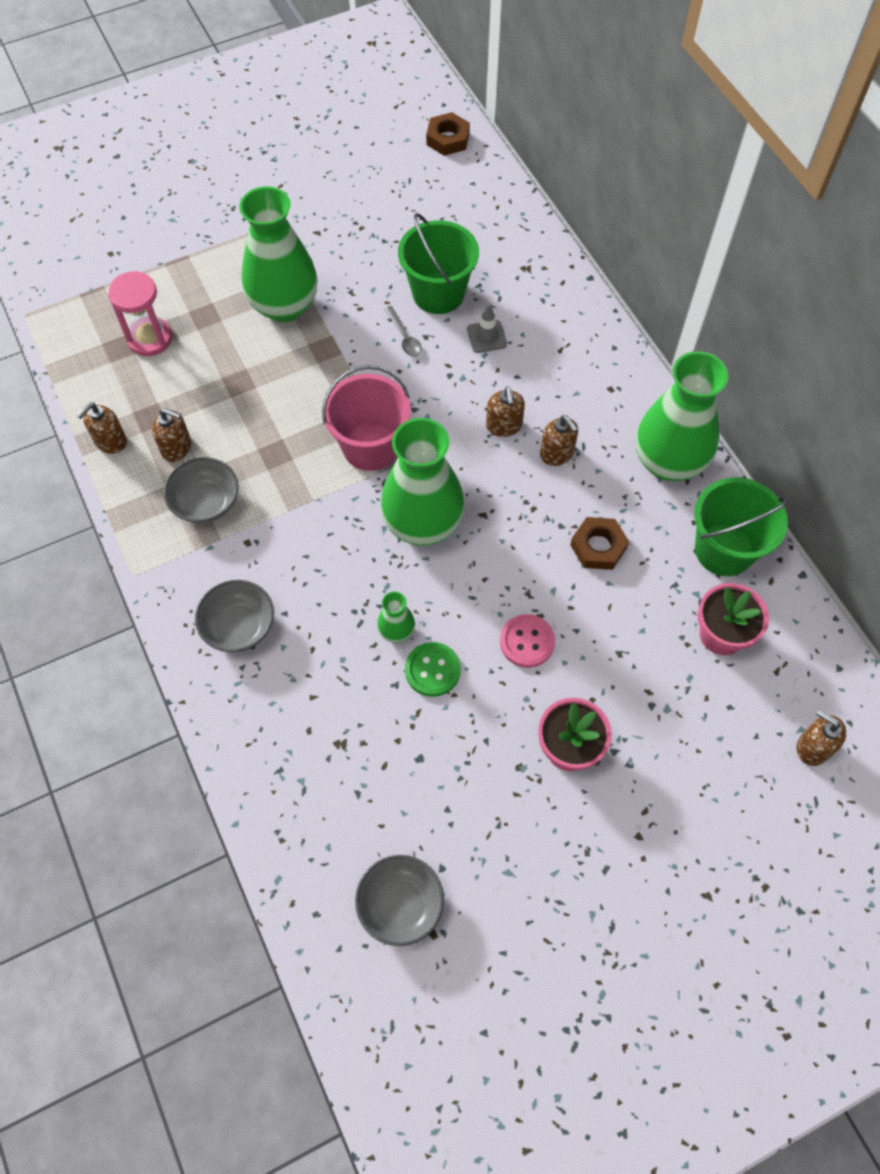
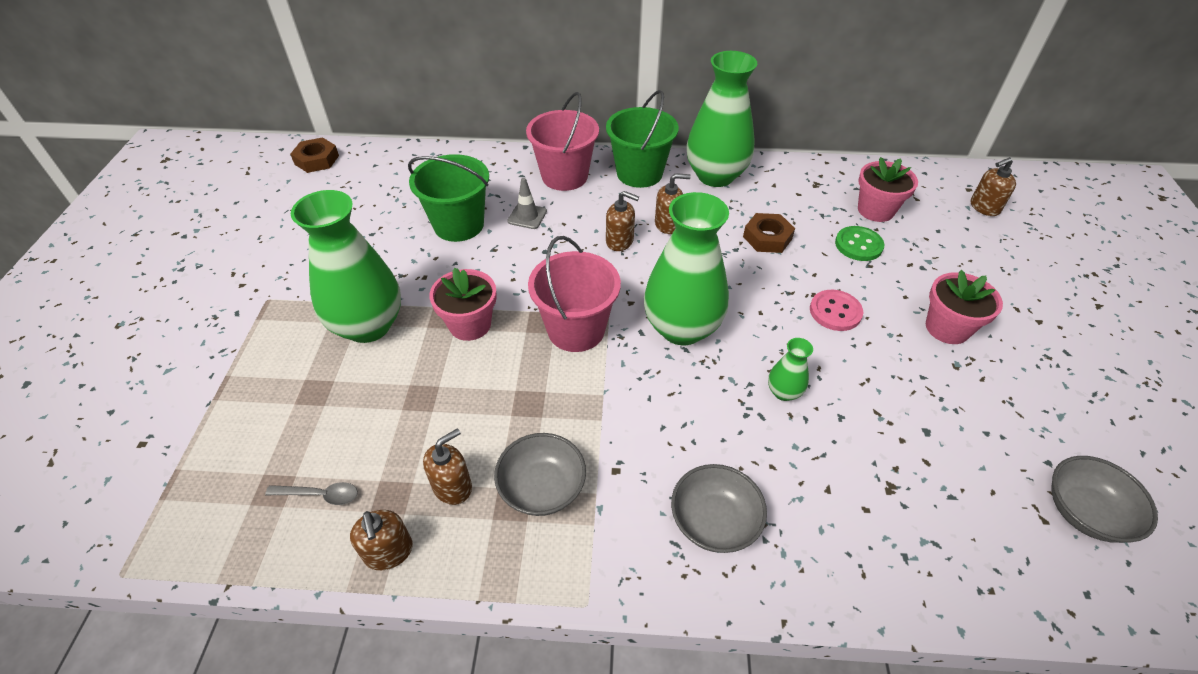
camera: 60 degrees left, 15 degrees down
pink hourglass [108,271,172,356] -> none
grey spoon [385,306,422,357] -> grey spoon moved to [265,482,358,505]
green button [405,642,461,697] -> green button moved to [835,226,885,261]
green bucket [694,477,789,576] -> green bucket moved to [606,90,679,188]
none -> pink flower pot [429,267,497,341]
none -> pink bucket [526,92,599,191]

